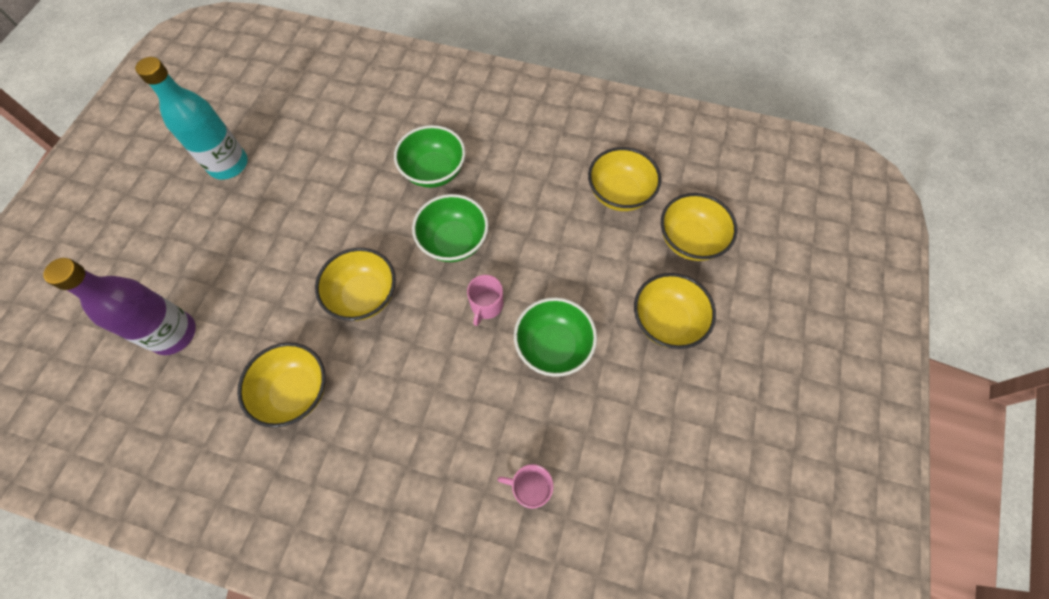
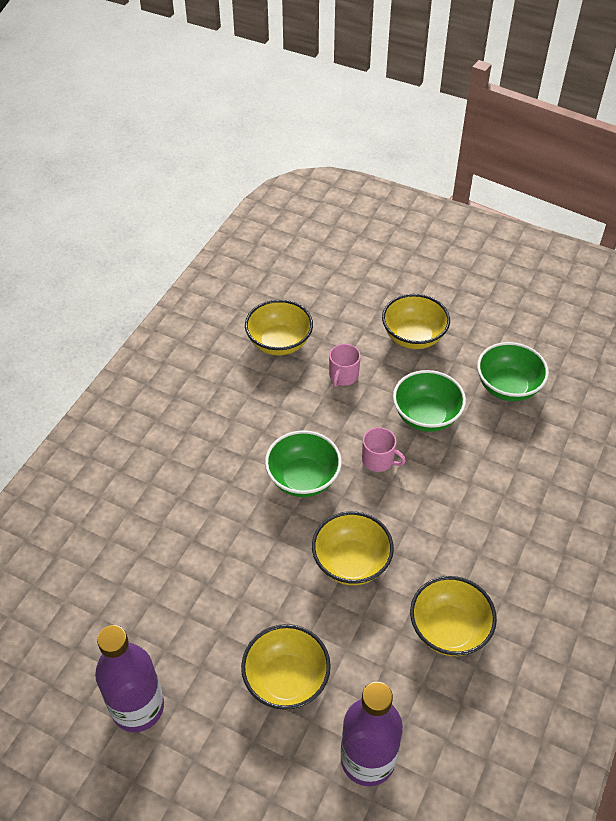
camera: 80 degrees left, 15 degrees down
turquoise bottle [135,57,248,179] -> purple bottle [95,625,164,732]
green bowl [394,125,466,188] -> green bowl moved to [477,342,549,401]
pink mug [498,464,554,509] -> pink mug moved to [329,344,361,387]
yellow bowl [661,193,737,261] -> yellow bowl moved to [241,624,331,710]

